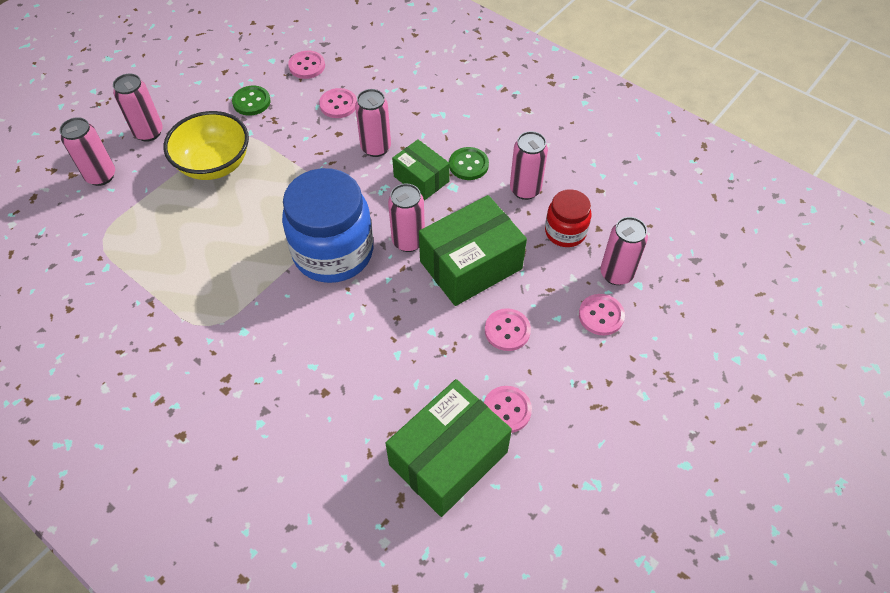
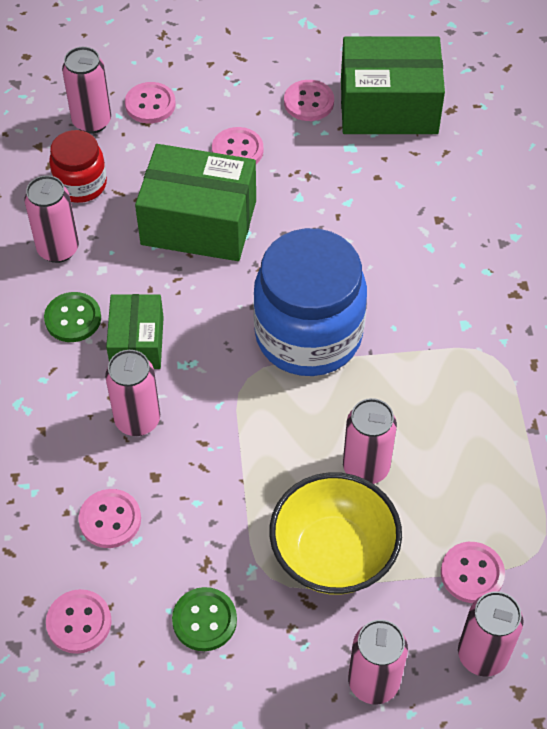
camera: 135 degrees left, 0 degrees up
pink can [388,183,425,252] -> pink can moved to [343,398,397,484]
none -> pink button [441,542,505,603]

